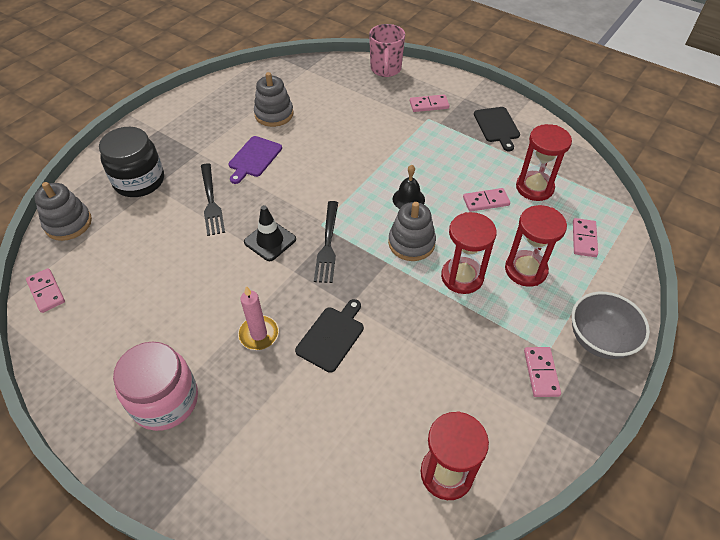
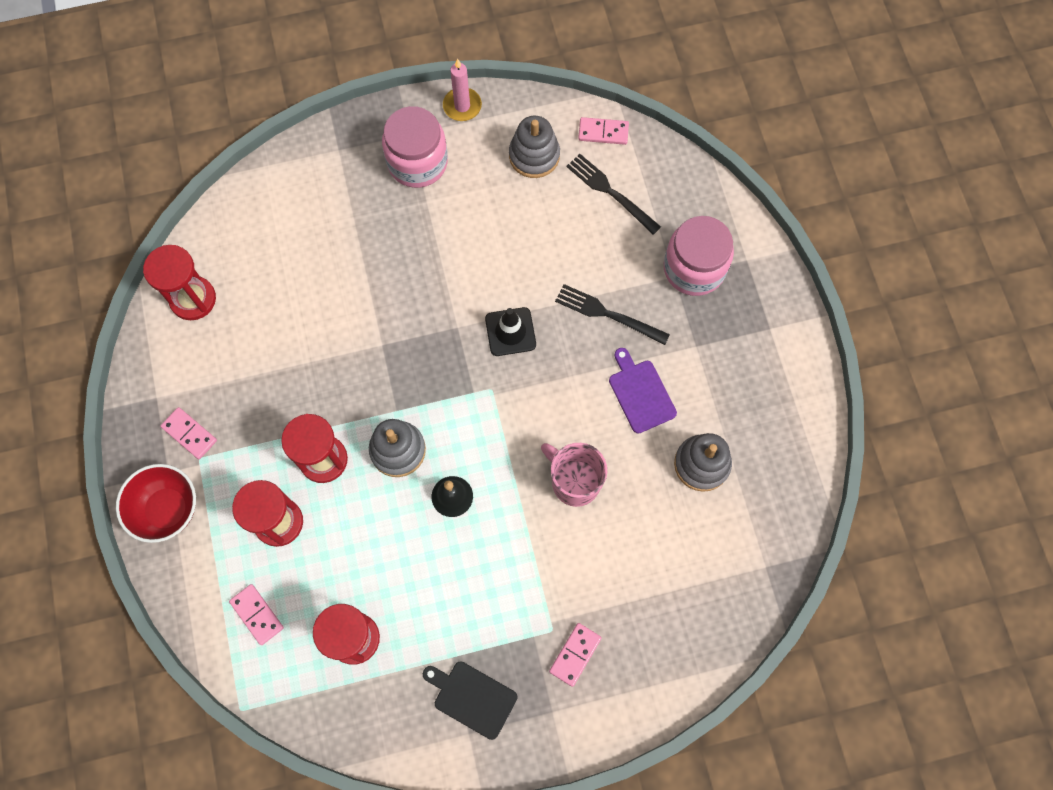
camera: 130 degrees right, 20 degrees up
grey stacking toy [34,182,92,241] -> grey stacking toy moved to [509,116,560,178]
black jar [99,127,164,197] -> pink jar [664,216,734,296]
pink candle [238,286,279,350] -> pink candle moved to [443,58,482,121]
black cutting board [295,299,364,373] -> none
black fork [314,201,338,283] -> black fork moved to [566,154,661,235]
pink mug [369,24,405,77] -> pink mug moved to [541,443,607,507]
pink domino [463,188,510,212] -> none
grey bowl [572,292,650,359] -> red bowl [116,464,196,543]

